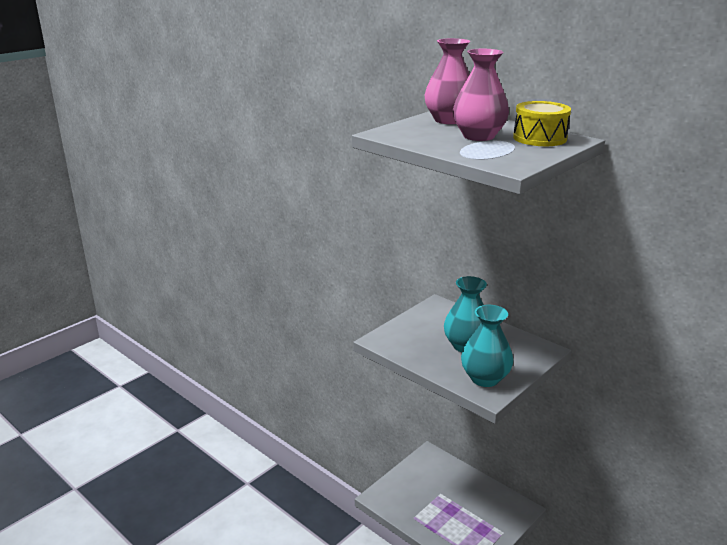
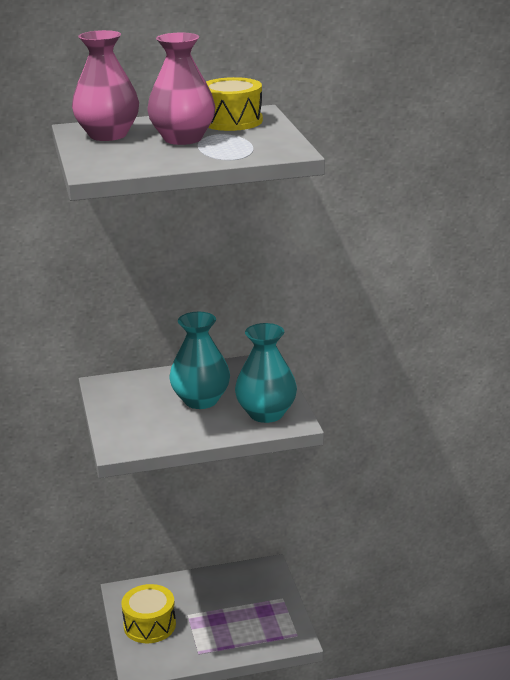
camera: 55 degrees left, 0 degrees up
none -> yellow drum [121,584,176,643]

